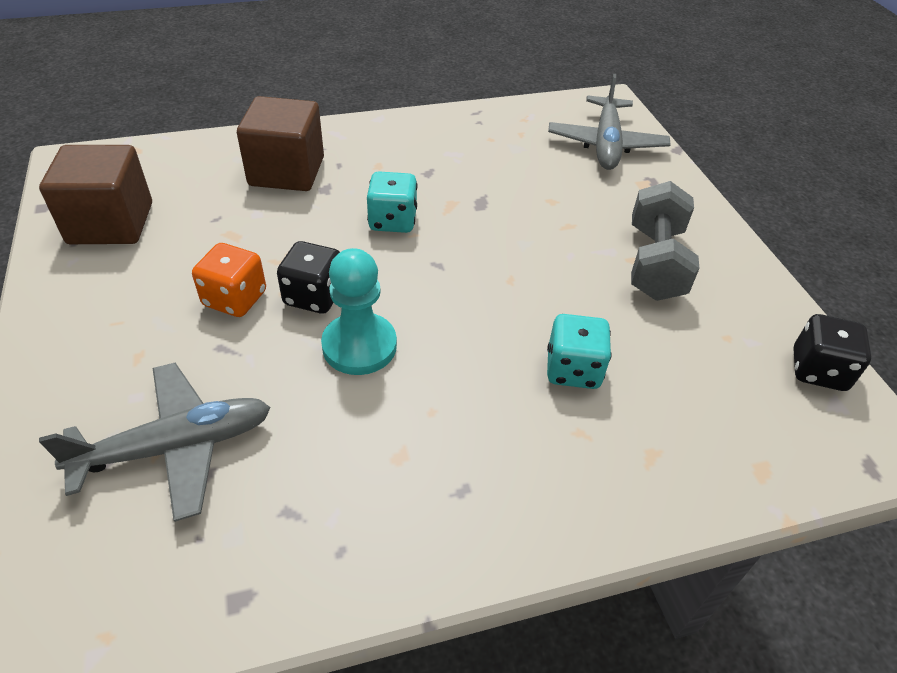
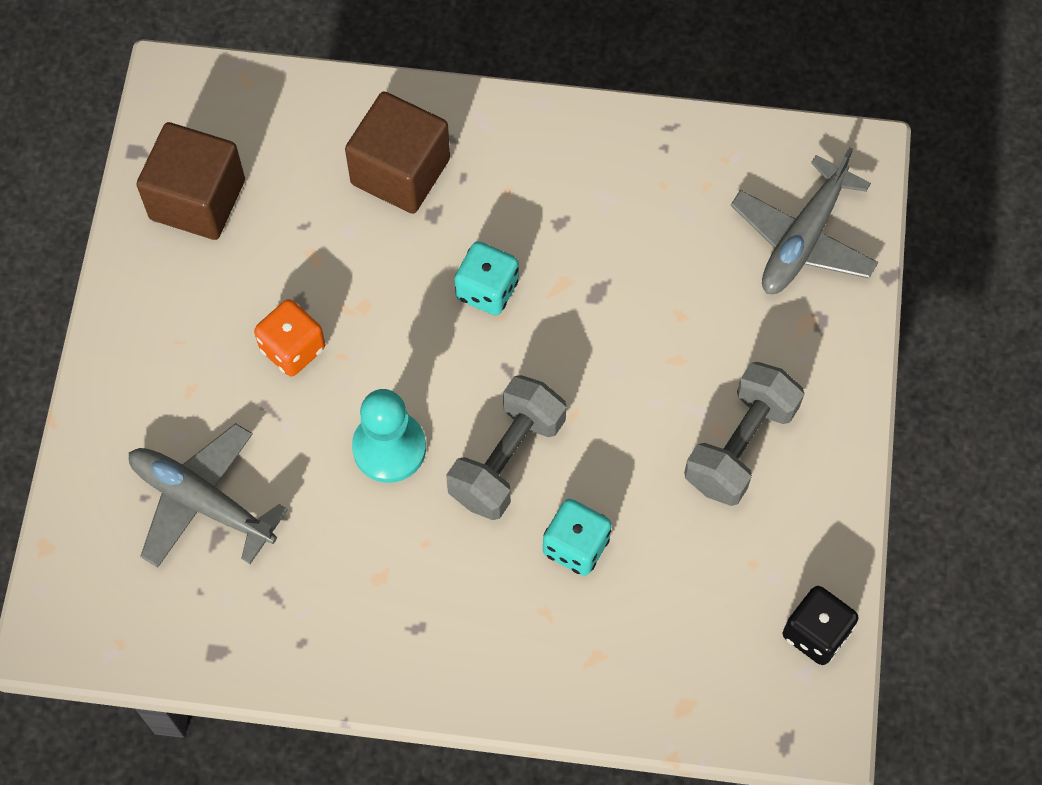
camera: 25 degrees right, 20 degrees up
grey plane [39,363,271,522] -> grey plane turned 150 degrees counterclockwise [129,423,288,568]
black dice [277,241,340,314] -> none
none -> grey dumbbell [446,375,566,520]

